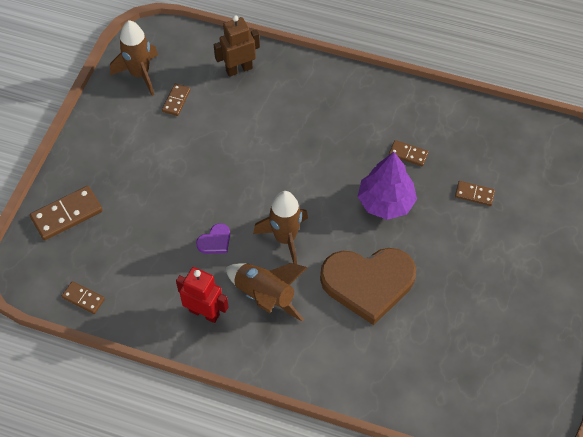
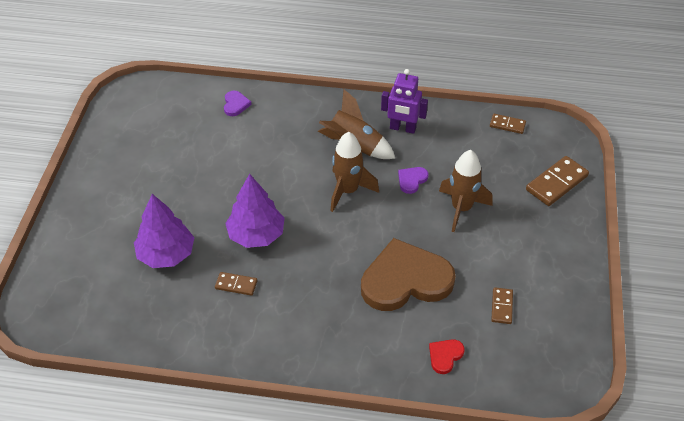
camera: 170 degrees right, 10 degrees down
brown rocket [110,20,158,96] -> brown rocket moved to [439,150,493,232]
red robot [176,267,228,323] -> purple robot [381,69,428,134]
brown robot [214,15,260,77] -> red heart [429,339,465,374]
brown heart [320,248,416,325] -> brown heart moved to [361,238,456,311]
brown domino [455,181,495,206] -> purple tree [134,194,195,268]
none -> purple heart [224,91,252,116]

